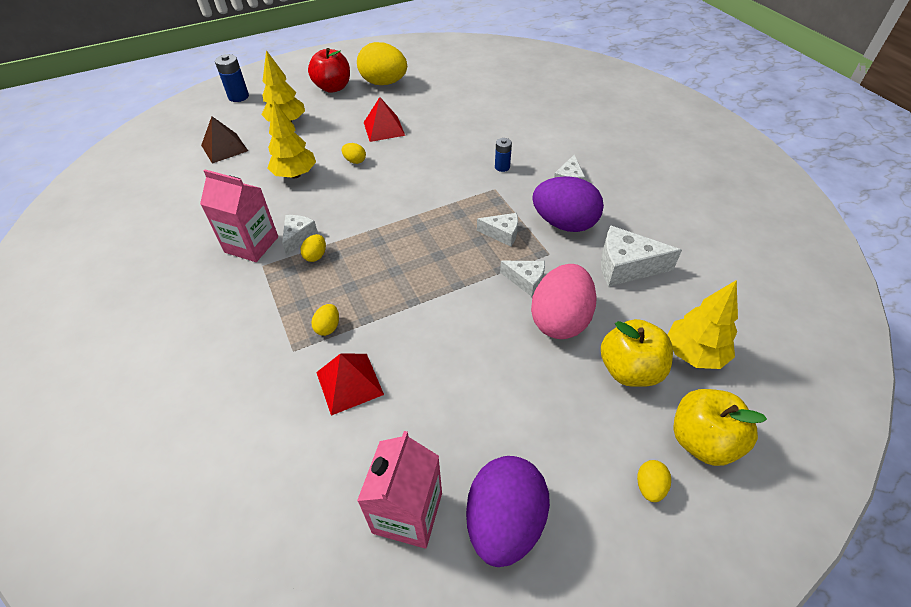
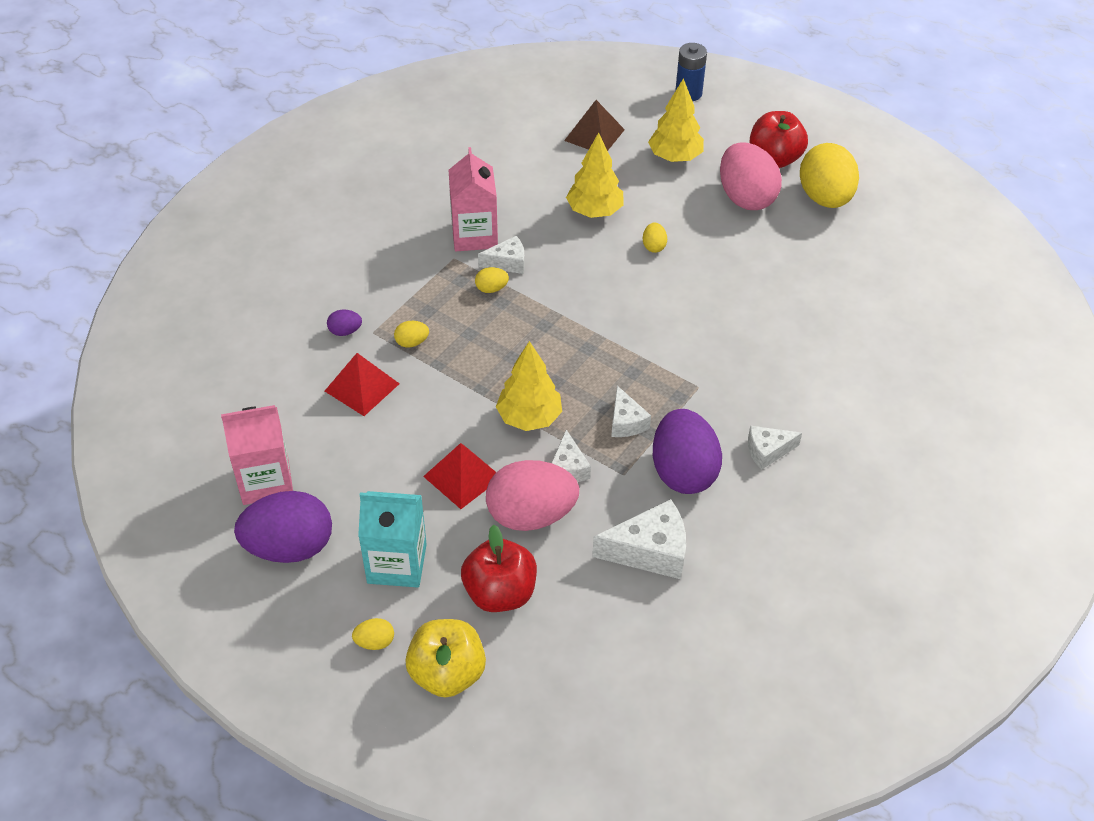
camera: 60 degrees right, 0 degrees up
red pyramid [364,97,405,142] -> red pyramid moved to [423,443,496,509]
blue battery [495,138,512,172] -> none
white cheese [601,226,682,287] -> white cheese turned 105 degrees clockwise [592,499,686,579]
yellow apple [601,319,673,387] -> red apple [461,525,537,612]
yellow tree [668,280,738,369] -> yellow tree moved to [496,341,562,431]
none -> purple egg [327,310,362,336]
none -> turquoise carton [358,491,427,588]
none -> pink egg [720,143,782,210]

